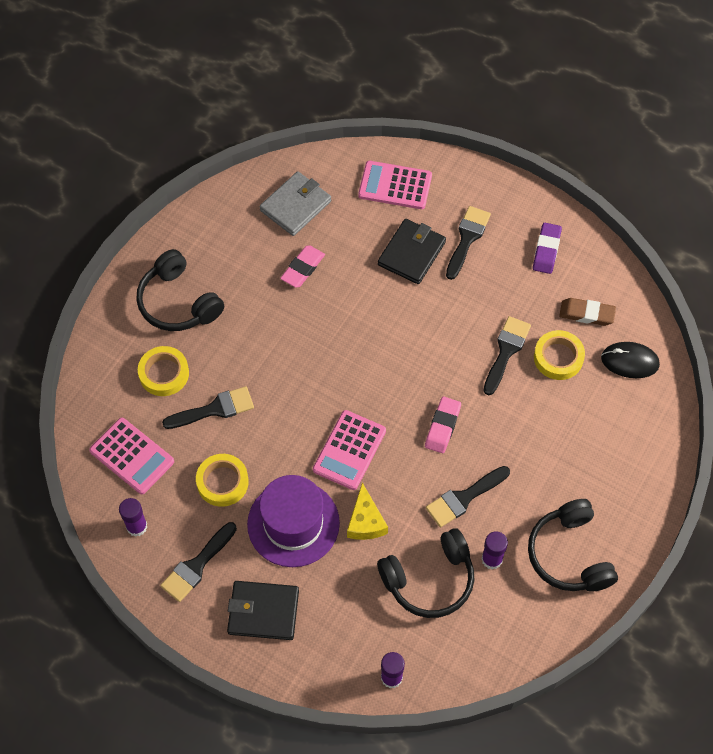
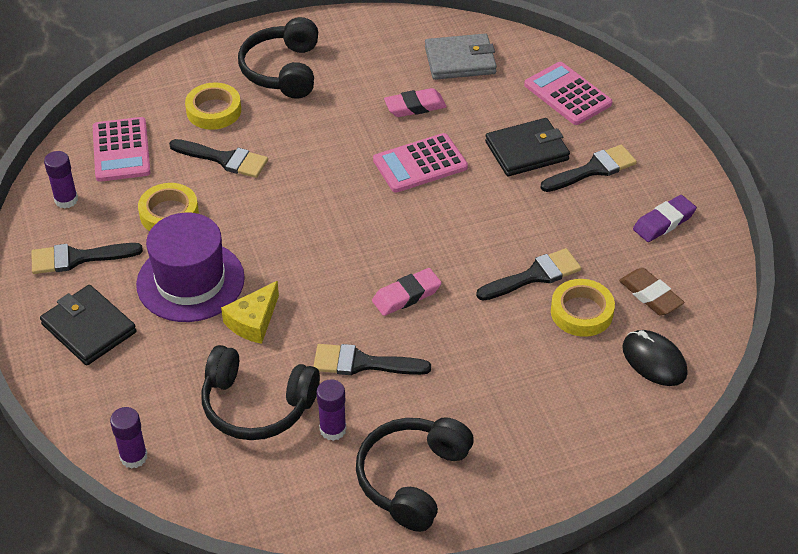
camera: 40 degrees right, 15 degrees down
pink calculator [313,410,386,490] -> pink calculator moved to [373,133,468,193]

